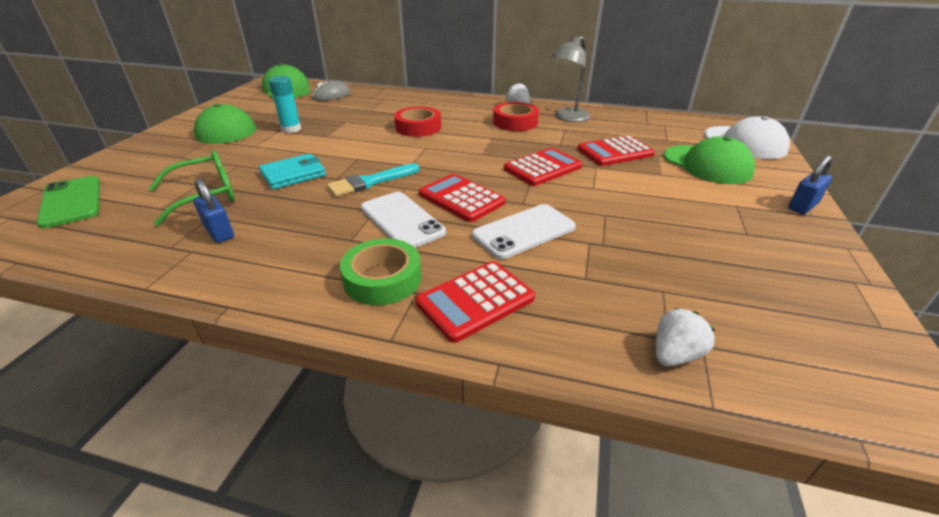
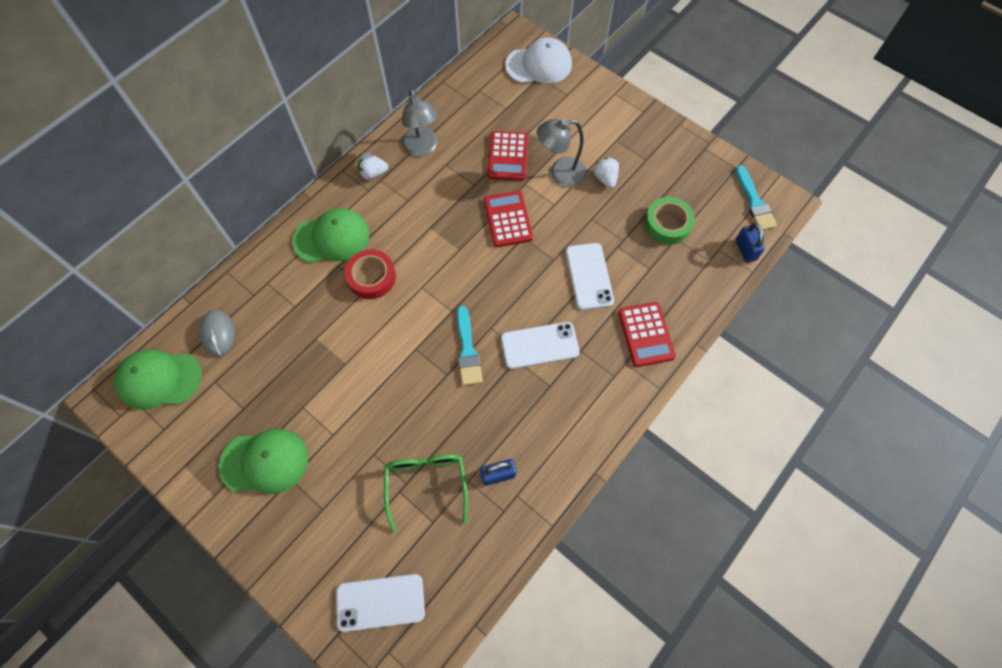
camera: 65 degrees left, 30 degrees up
green phone [37,176,100,228] -> white phone [336,574,425,632]
turquoise wallet [259,153,326,190] -> none
turquoise glue stick [269,76,301,133] -> none
green tape [340,238,421,305] -> green tape moved to [645,197,695,244]
red calculator [419,174,505,222] -> none
red tape [493,102,539,131] -> none
white strawberry [656,308,715,366] -> white strawberry moved to [593,158,619,188]
green cap [664,136,755,184] -> green cap moved to [293,208,369,263]
blue padlock [788,155,832,214] -> blue padlock moved to [736,223,765,263]
none -> grey lamp [537,118,587,187]
none -> turquoise brush [735,165,777,230]

